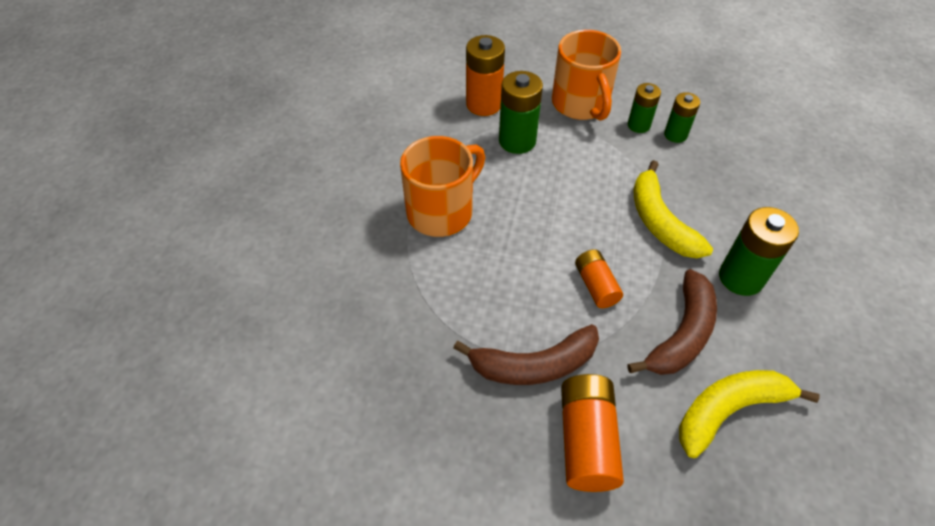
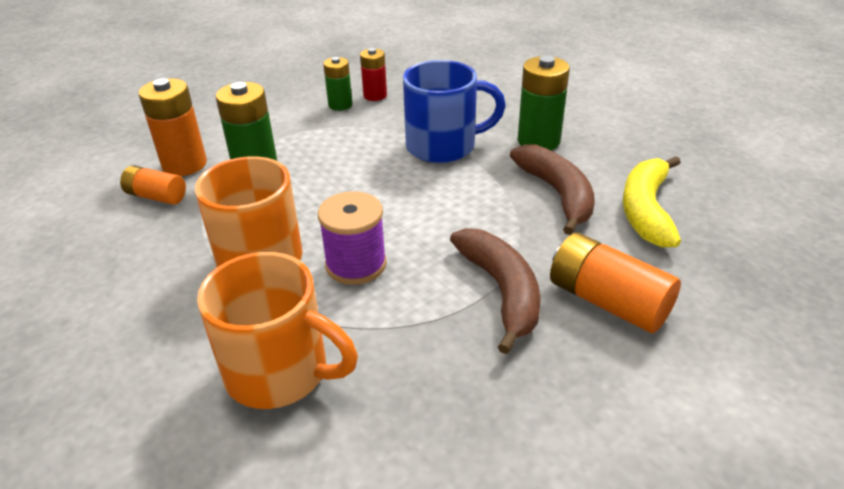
camera: 50 degrees left, 15 degrees down
brown banana [453,324,599,385] -> brown banana turned 45 degrees counterclockwise [450,228,541,354]
orange mug [552,30,621,121] -> orange mug moved to [197,252,358,409]
orange battery [575,249,623,308] -> orange battery moved to [120,166,186,205]
yellow banana [634,160,713,258] -> blue mug [403,60,506,163]
green battery [664,92,700,143] -> red battery [360,48,387,101]
none -> purple spool [318,191,387,285]

